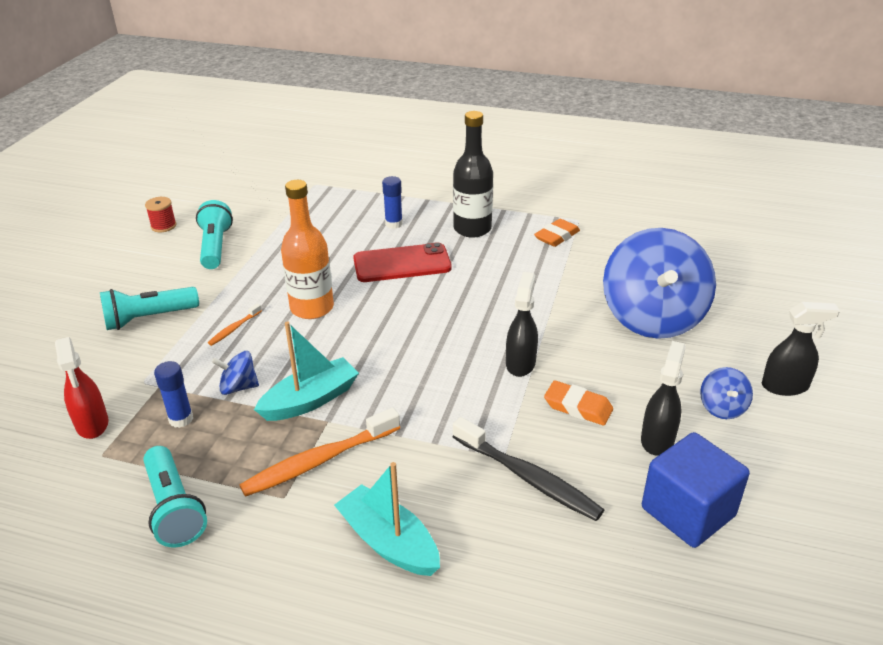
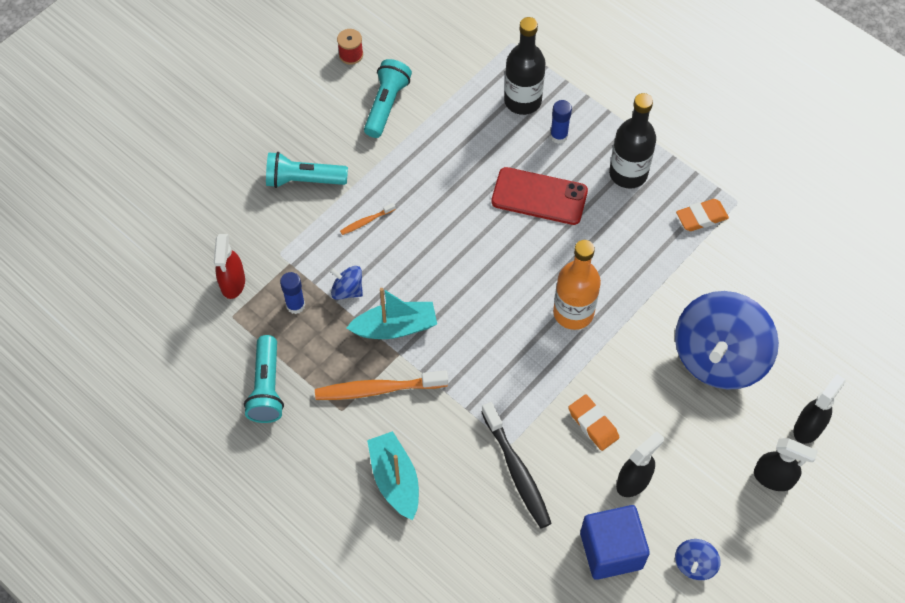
camera: 25 degrees right, 25 degrees up
orange bottle [281,180,334,319] -> orange bottle moved to [553,240,601,330]
black spray bottle [506,272,538,377] -> black spray bottle moved to [794,374,846,444]
blue spinning top [700,367,753,419] -> blue spinning top moved to [675,539,721,580]
none -> black bottle [504,17,545,115]

